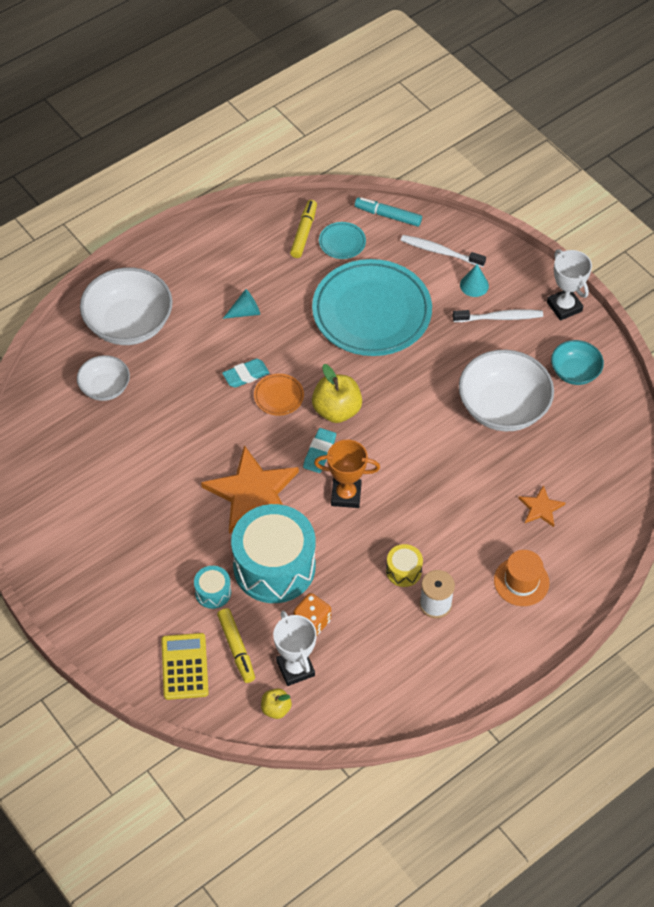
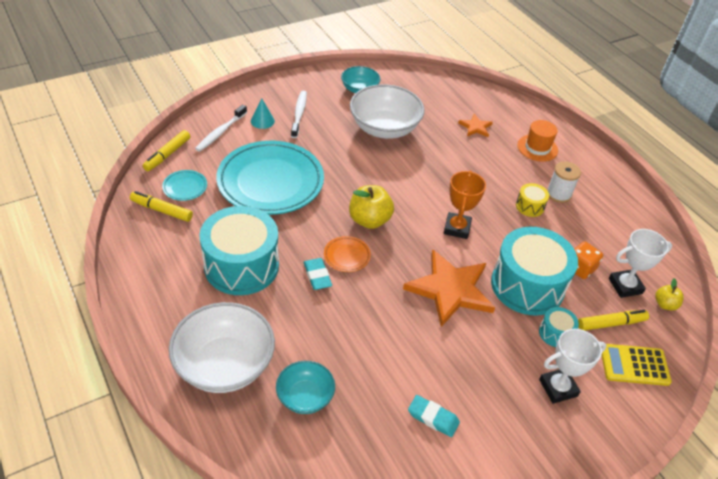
camera: 85 degrees left, 10 degrees down
white bowl [77,355,130,401] -> turquoise bowl [276,361,335,414]
turquoise cone [223,289,260,319] -> turquoise drum [199,206,279,295]
turquoise eraser [303,428,336,473] -> turquoise eraser moved to [408,395,460,437]
turquoise marker [355,197,422,227] -> yellow marker [143,130,190,171]
white trophy [547,249,592,321] -> white trophy moved to [539,329,607,404]

